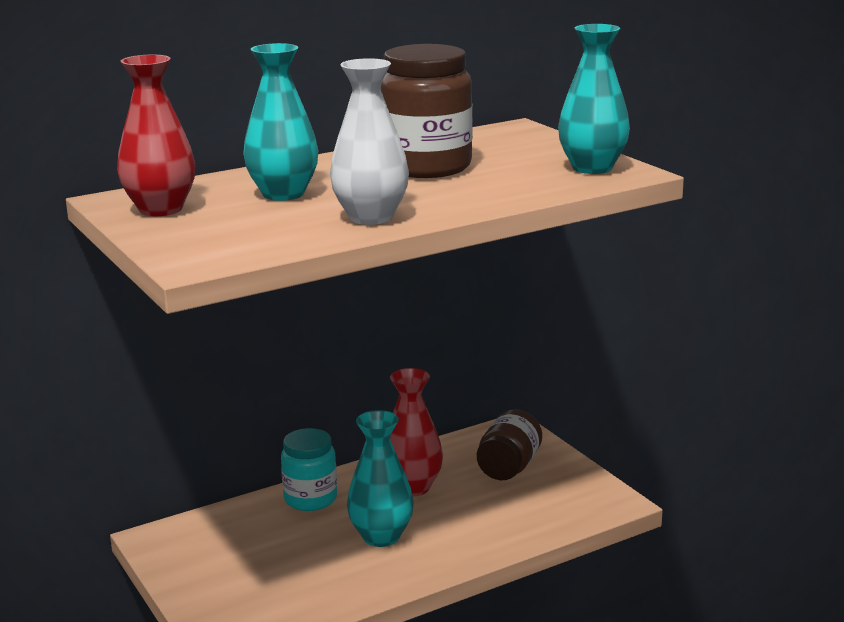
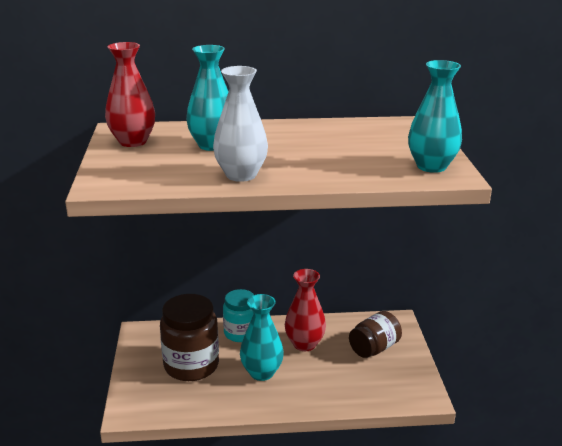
camera: 25 degrees right, 5 degrees up
brown jar [381,44,473,178] -> brown jar moved to [160,294,219,381]

